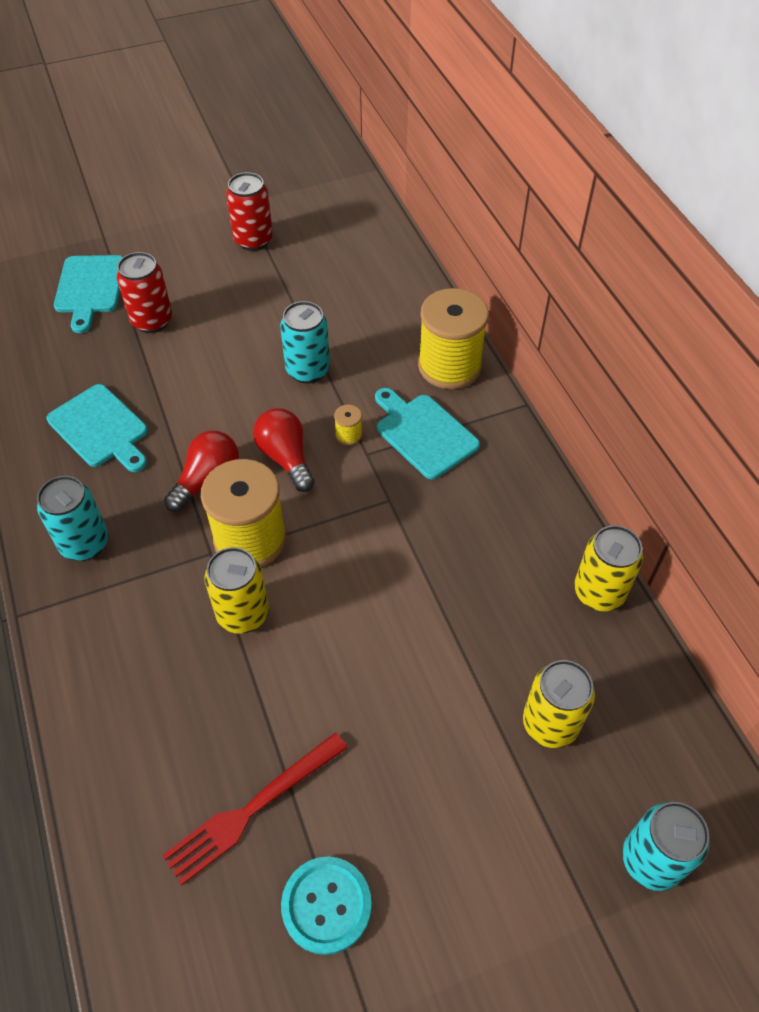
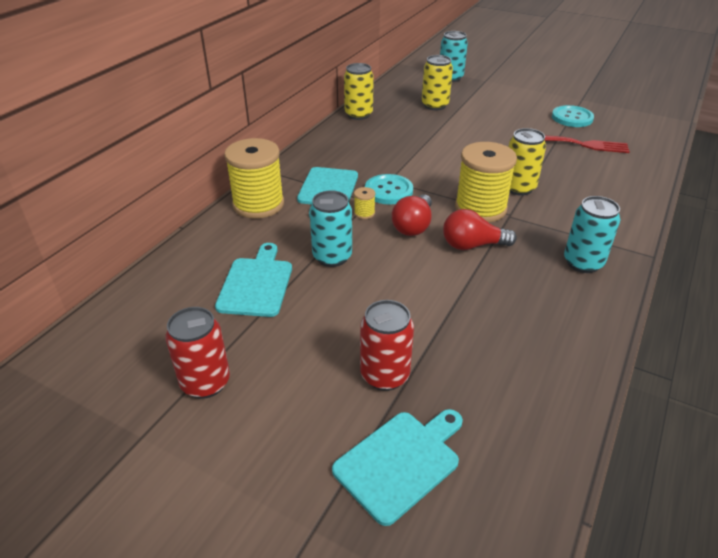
camera: 130 degrees left, 15 degrees down
turquoise cutting board [47,384,148,472] -> turquoise cutting board moved to [215,243,292,317]
none -> turquoise button [365,174,413,205]

